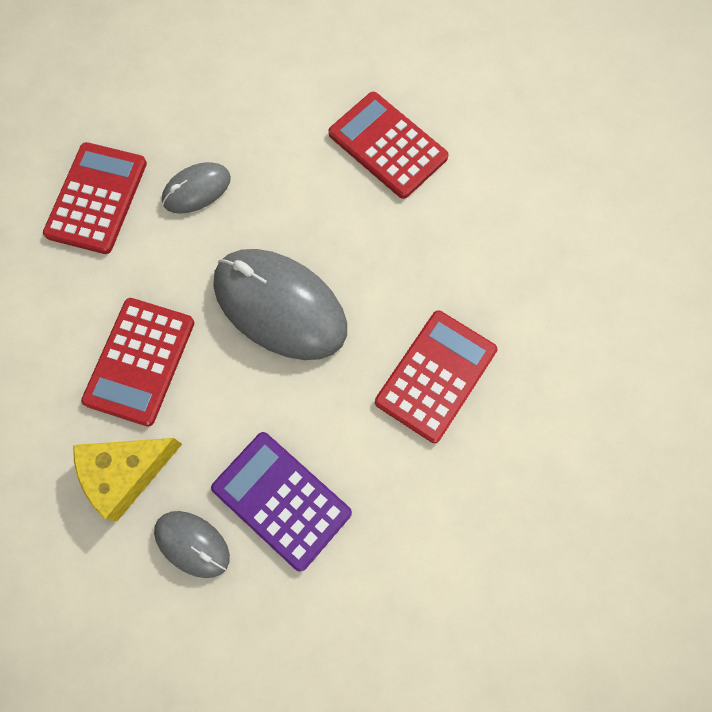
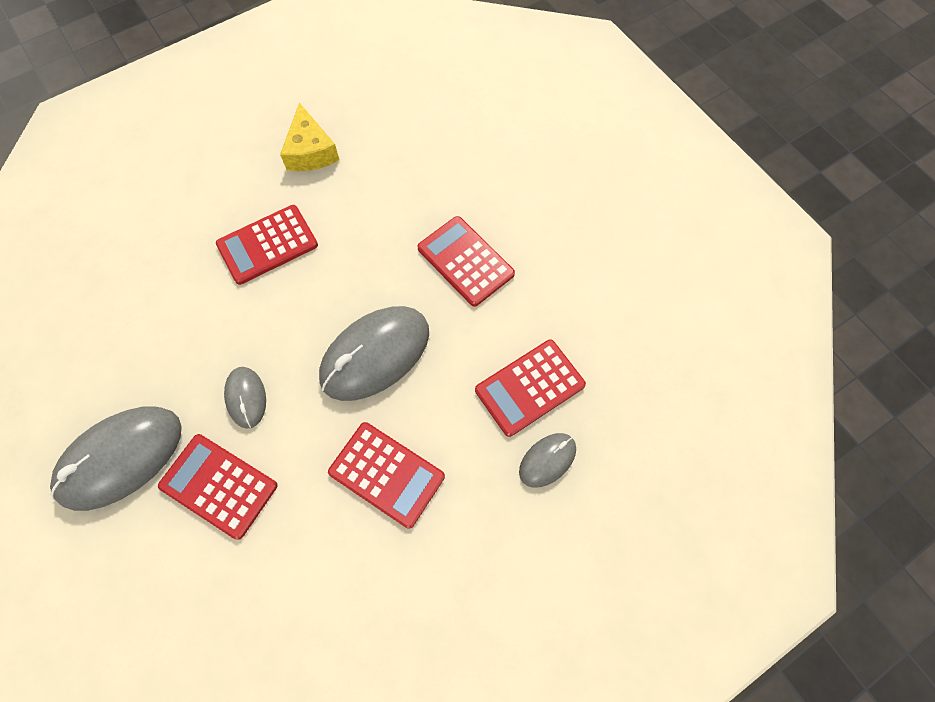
camera: 75 degrees left, 5 degrees down
yellow cheese [73,438,182,521] -> yellow cheese moved to [280,103,339,171]
purple calculator [211,432,352,572] -> red calculator [475,340,586,437]
none -> grey mouse [50,407,182,511]

